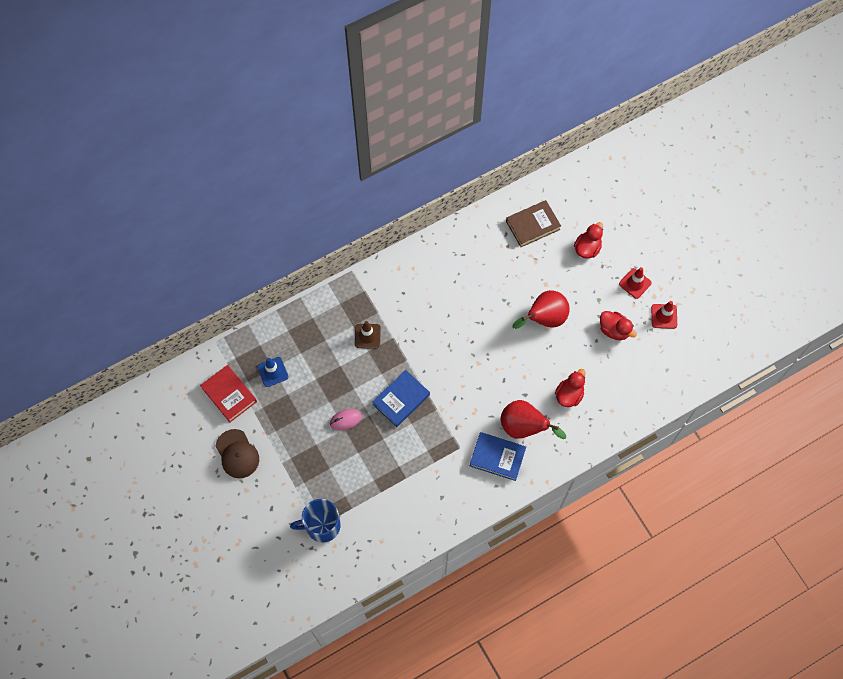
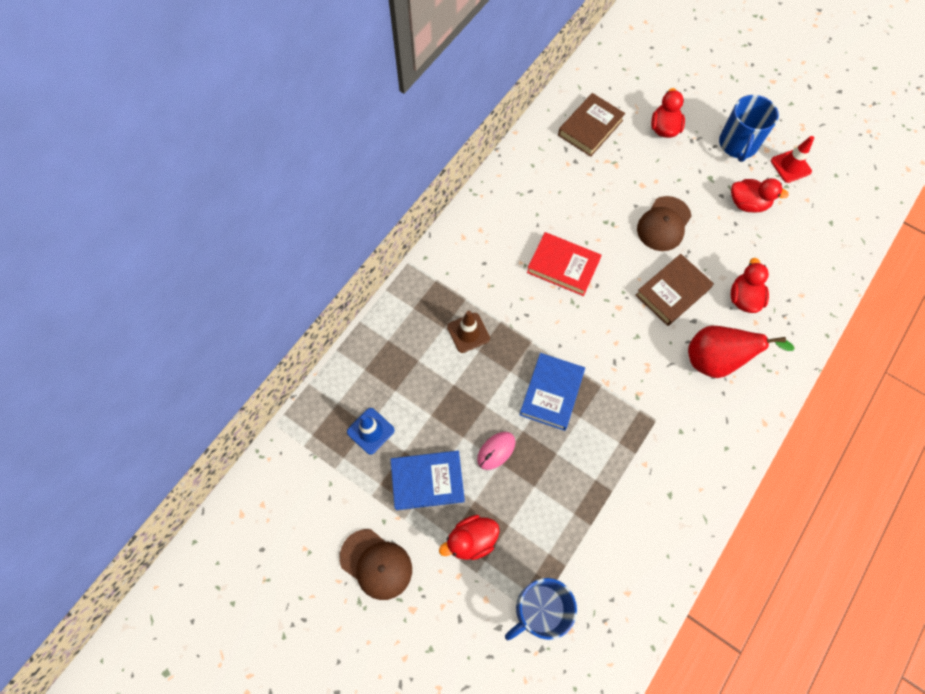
camera: 25 degrees left, 0 degrees up
red book [200,365,257,423] -> red book moved to [527,232,602,296]
blue book [470,432,526,481] -> blue book moved to [391,451,465,510]
red pear [513,290,570,329] -> brown cap [637,196,692,251]
red traffic cone [619,267,652,299] -> blue mug [719,95,779,162]
none -> red duck [439,515,500,560]
none -> brown book [635,254,714,326]

